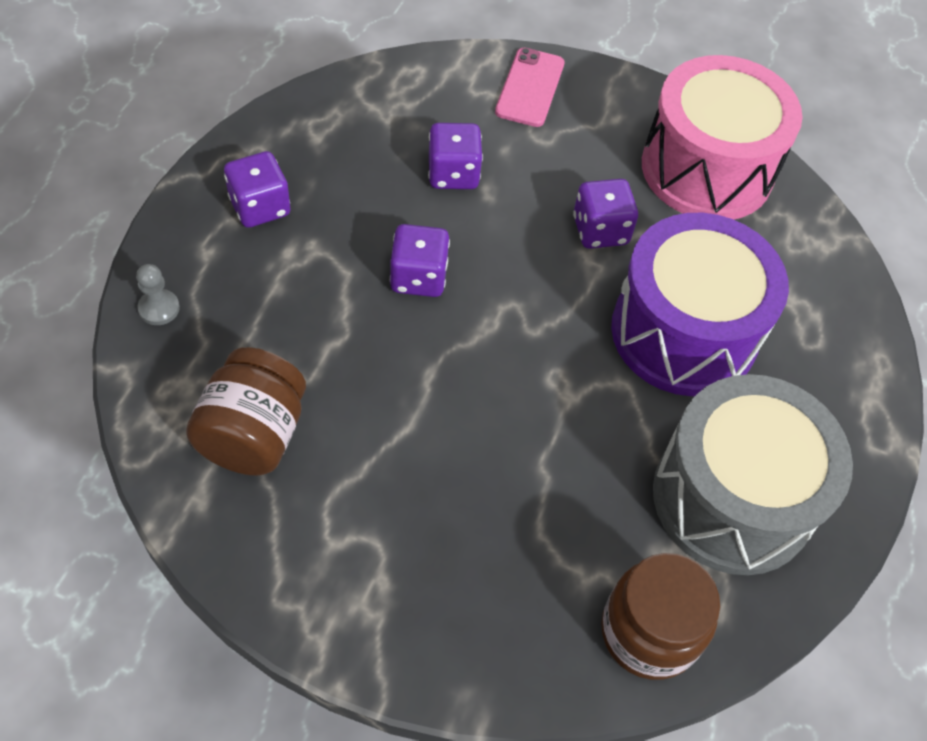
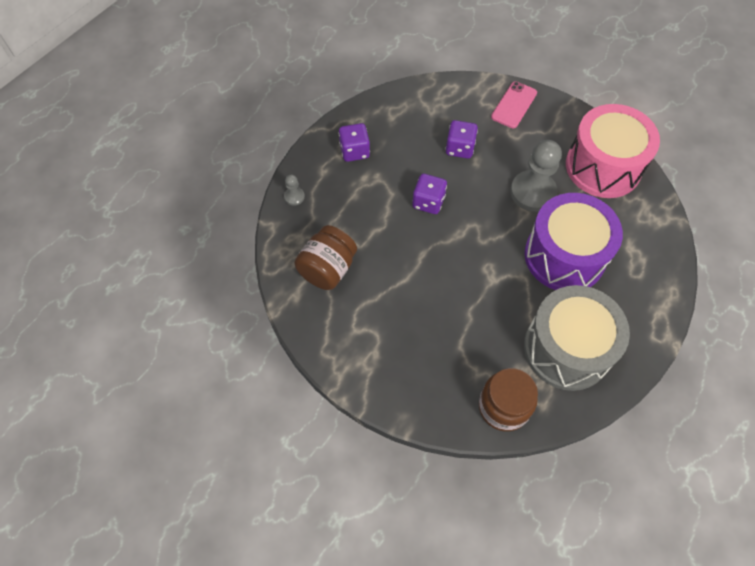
camera: 20 degrees right, 5 degrees up
purple dice [573,179,638,249] -> grey pawn [510,140,562,212]

